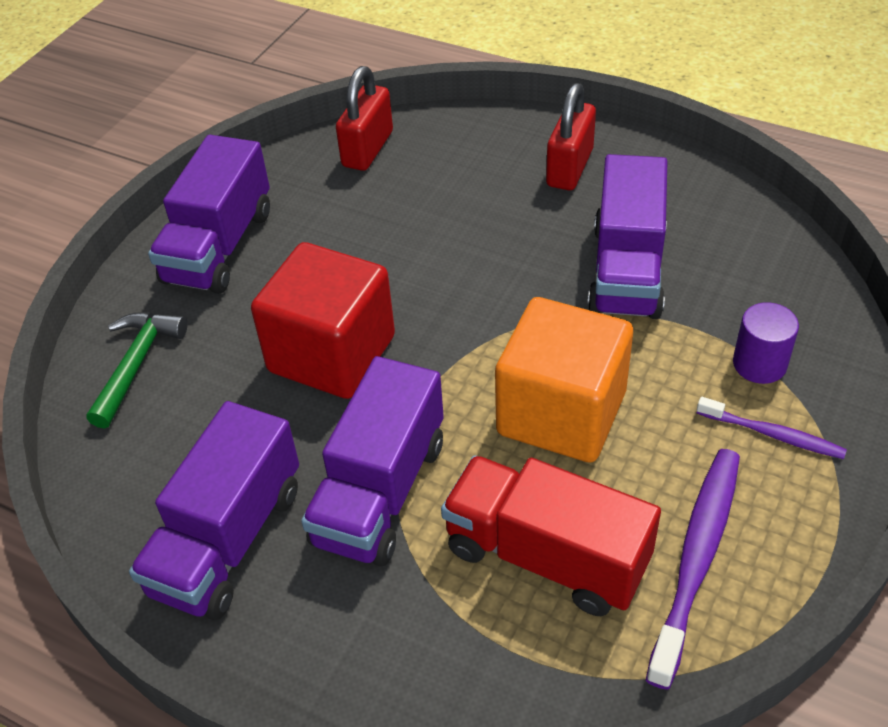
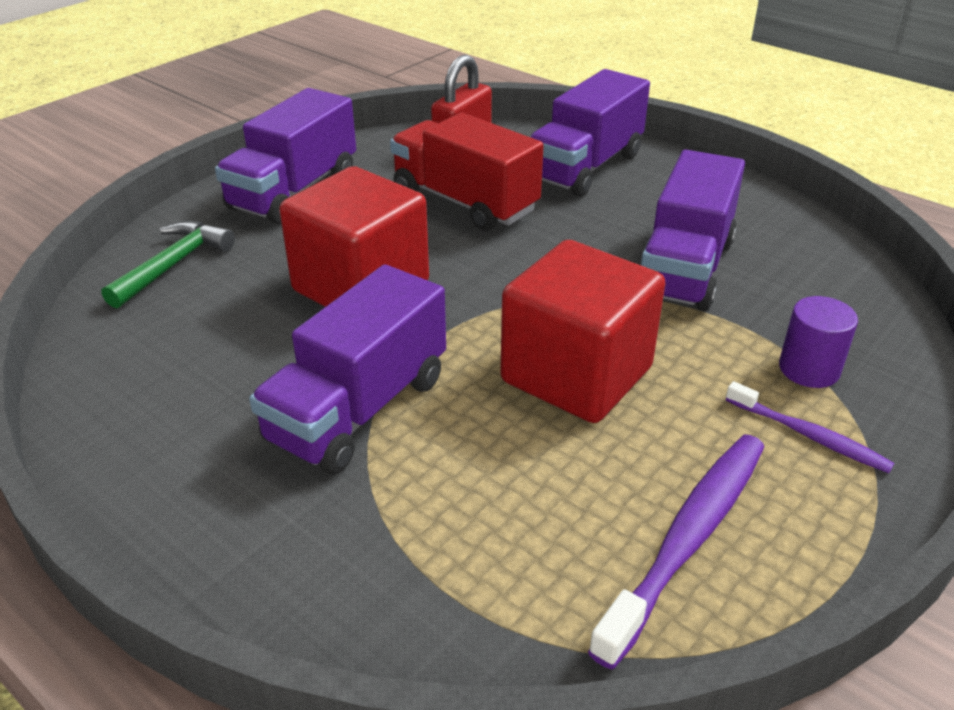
camera: 10 degrees right, 10 degrees down
purple truck [129,401,299,620] -> purple truck moved to [531,69,650,197]
red truck [441,455,661,616] -> red truck moved to [390,113,544,231]
orange cube [495,297,633,462] -> red cube [500,240,665,423]
red padlock [546,83,596,190] -> none

